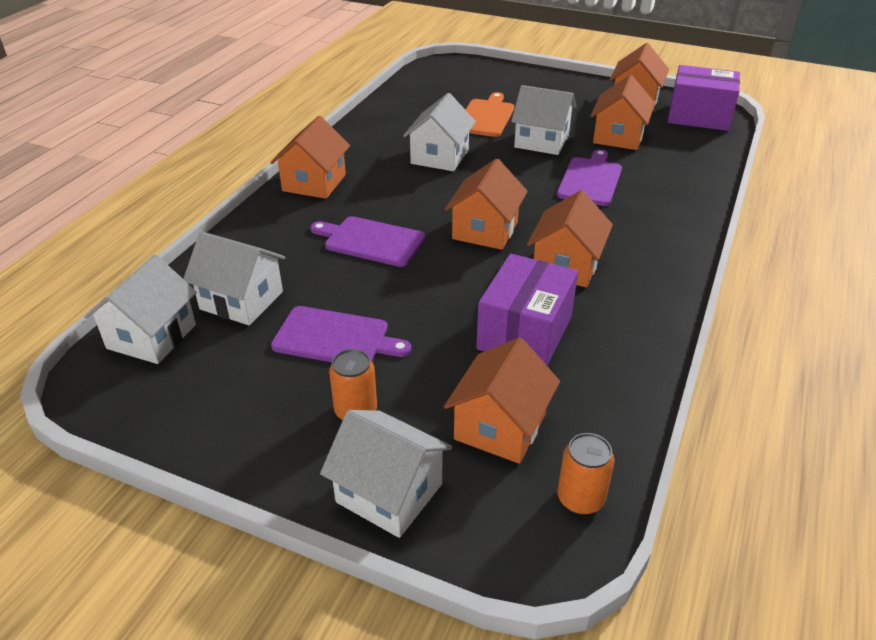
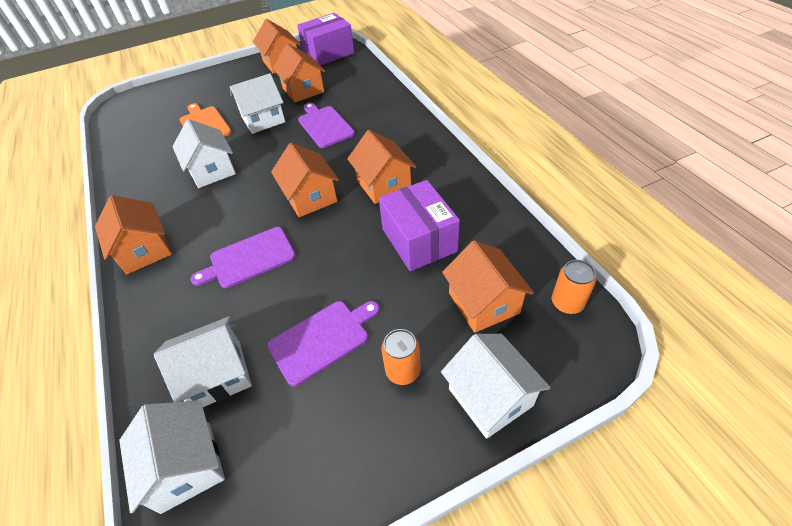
camera: 45 degrees left, 10 degrees up
white house [320,410,452,538] -> white house turned 75 degrees clockwise [441,334,550,439]

